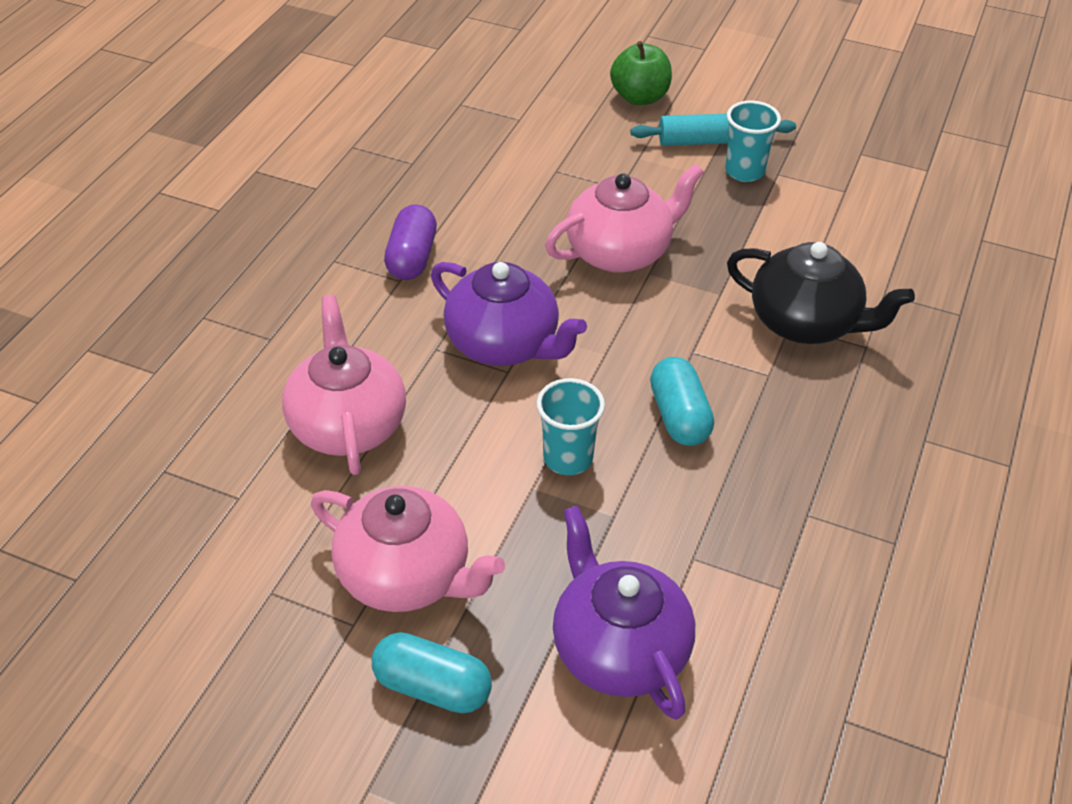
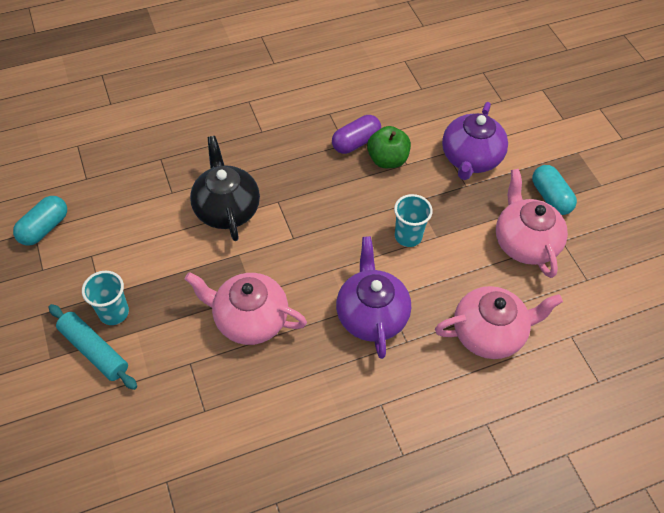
camera: 135 degrees left, 10 degrees up
pink teapot [282,295,406,475] -> pink teapot turned 135 degrees counterclockwise [435,286,563,359]
purple capsule [384,204,437,280] -> purple capsule moved to [332,115,381,154]
green apple [610,41,672,105] -> green apple moved to [367,126,411,168]
turquoise capsule [650,357,714,446] -> turquoise capsule moved to [13,196,67,246]

